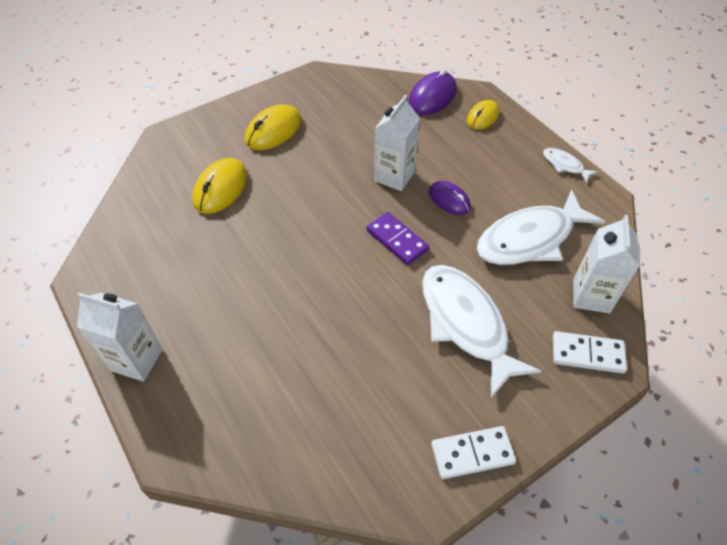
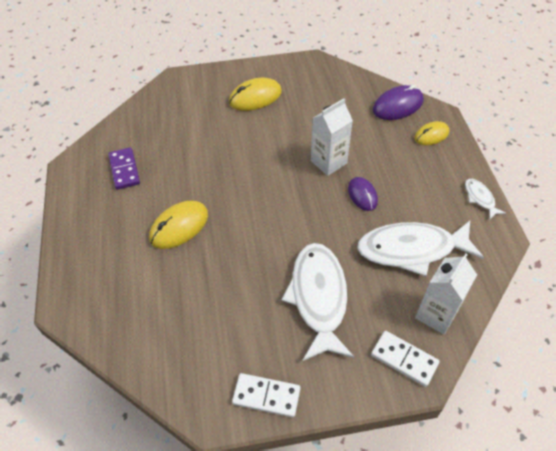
camera: 25 degrees right, 0 degrees up
white carton [77,293,163,382] -> none
yellow mouse [192,158,247,214] -> yellow mouse moved to [149,201,208,249]
purple domino [367,212,429,265] -> purple domino moved to [108,147,140,190]

